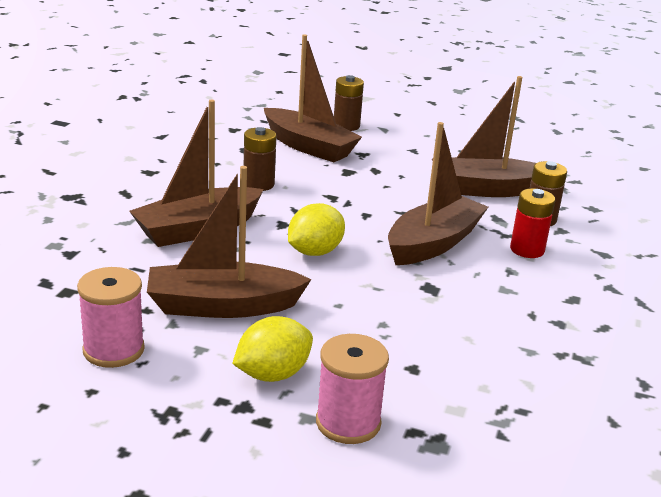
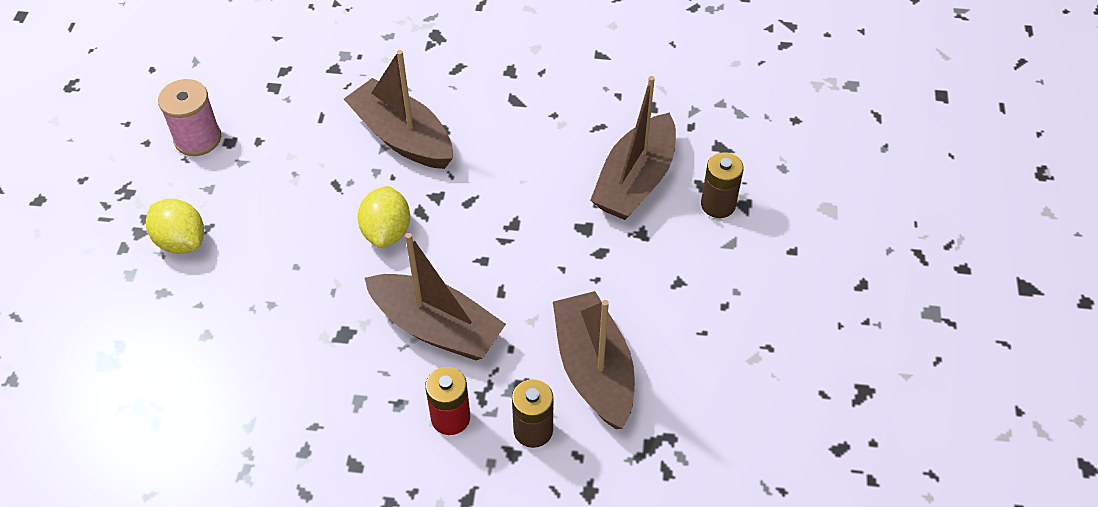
camera: 80 degrees right, 25 degrees up
brown boat [147,166,312,318] -> none
brown battery [244,127,276,191] -> none
yellow lemon [288,203,345,256] -> yellow lemon turned 60 degrees clockwise [358,186,410,248]
pink spool [316,334,389,444] -> none

